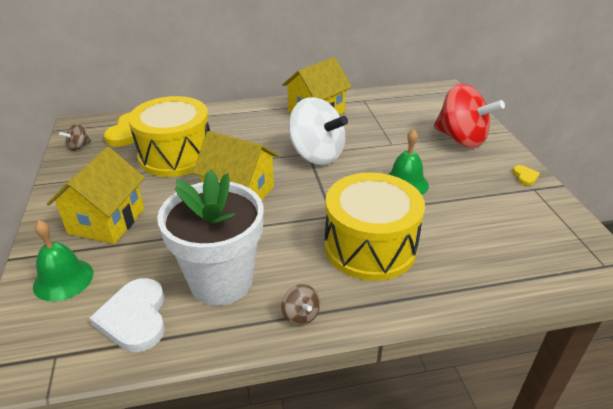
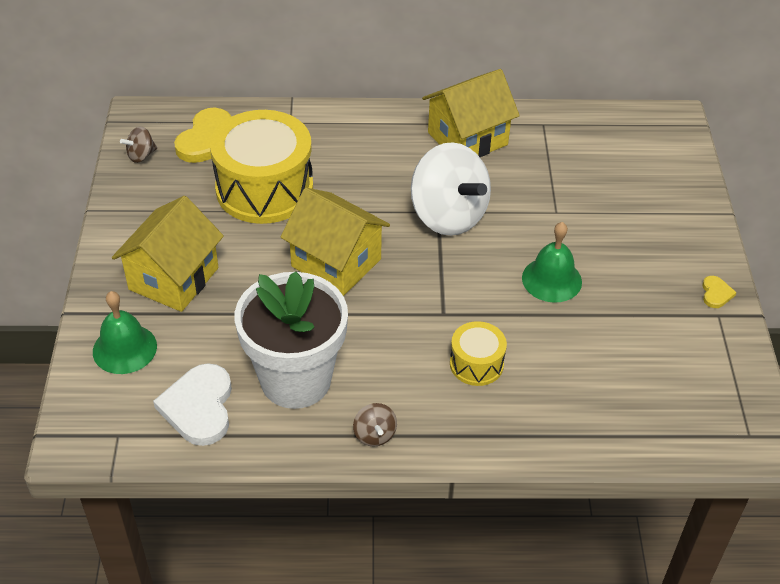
camera: 10 degrees right, 10 degrees up
yellow drum [324,172,425,281] -> yellow drum [450,321,507,386], size x0.49
red spinning top [434,84,505,148] -> none

